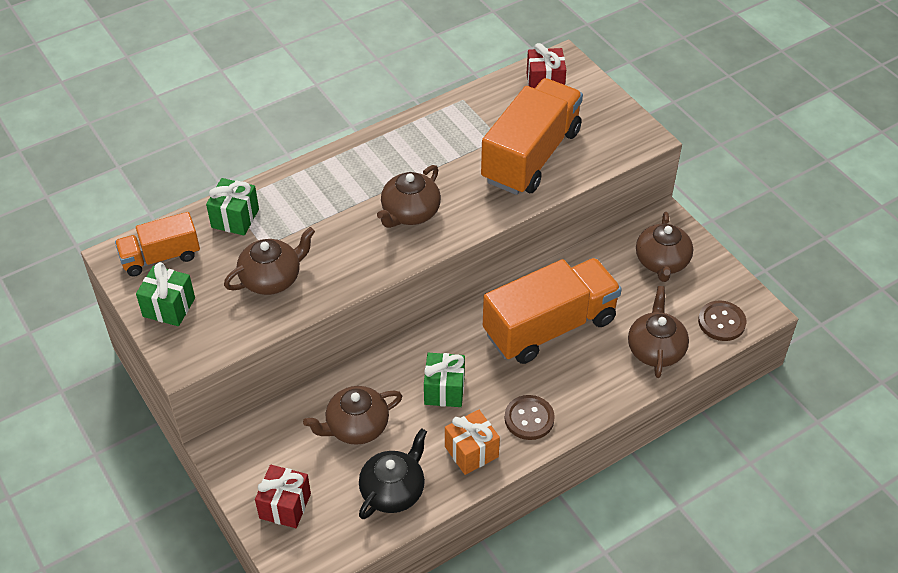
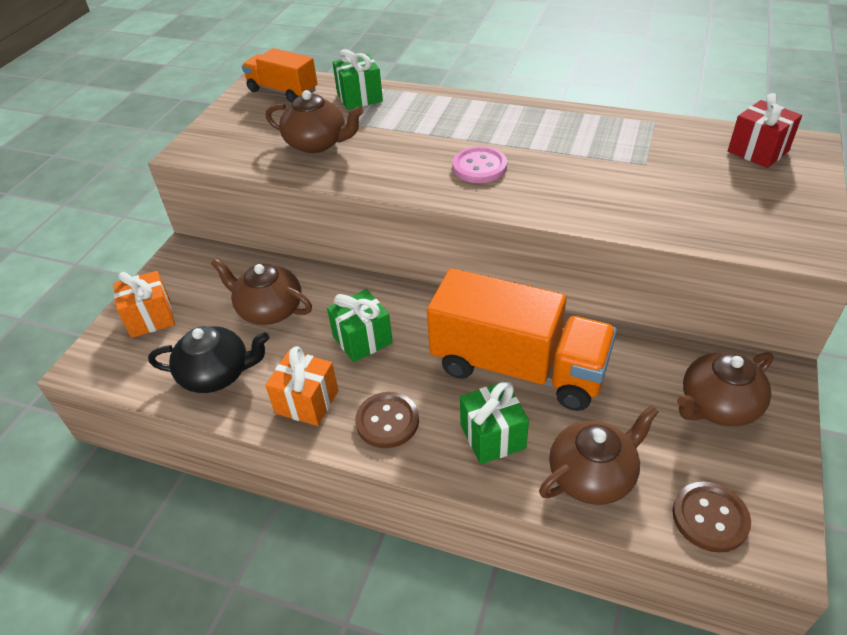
camera: 55 degrees right, 5 degrees down
green gift [136,262,195,326] -> green gift moved to [460,381,529,464]
red gift [255,465,311,528] -> orange gift [113,271,175,338]
brown teapot [377,165,441,228] -> pink button [452,146,507,183]
orange truck [481,78,583,195] -> none

